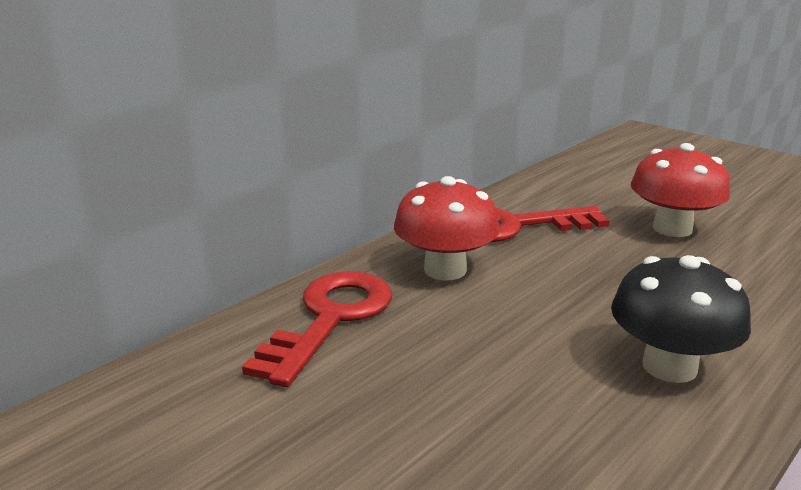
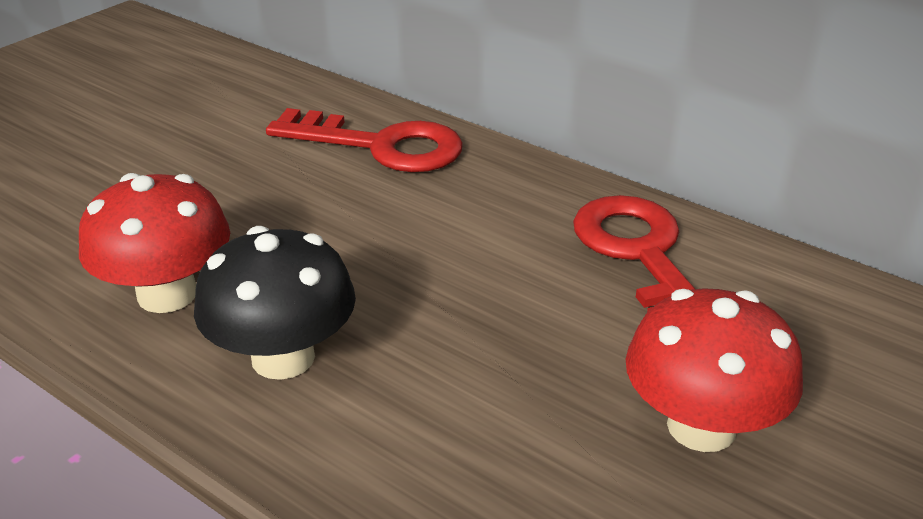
camera: 85 degrees right, 10 degrees up
red mushroom [394,176,500,280] -> red mushroom moved to [79,173,230,313]

